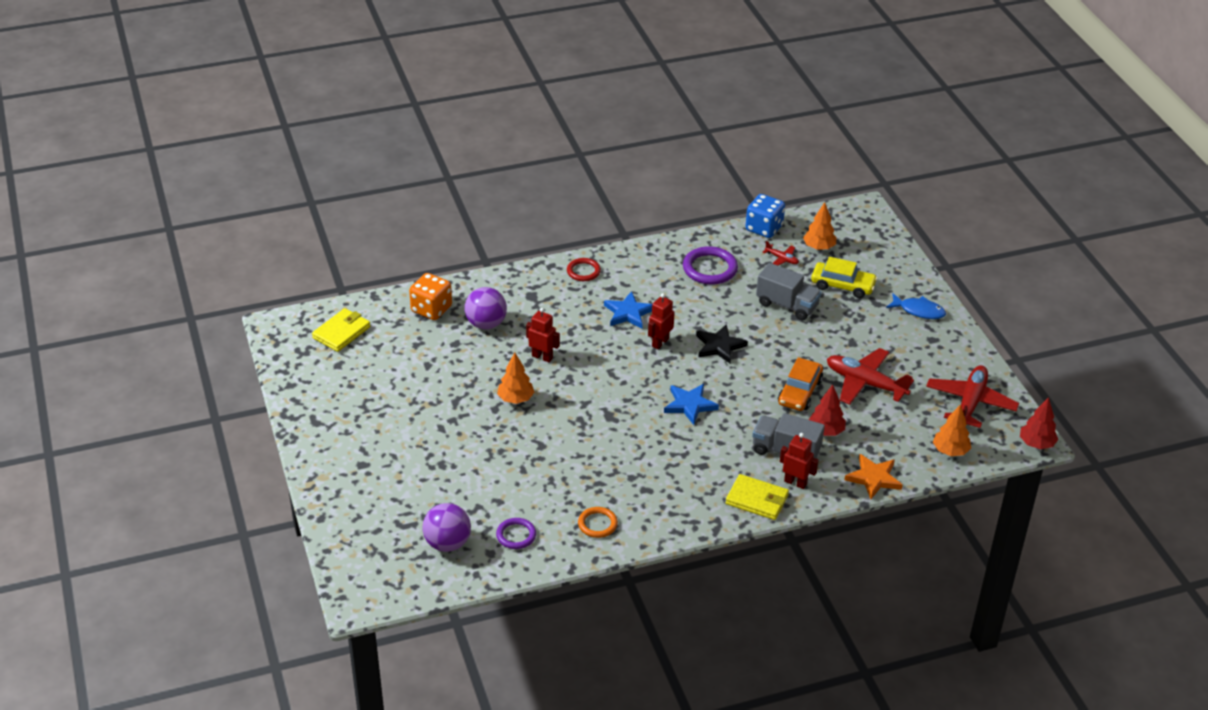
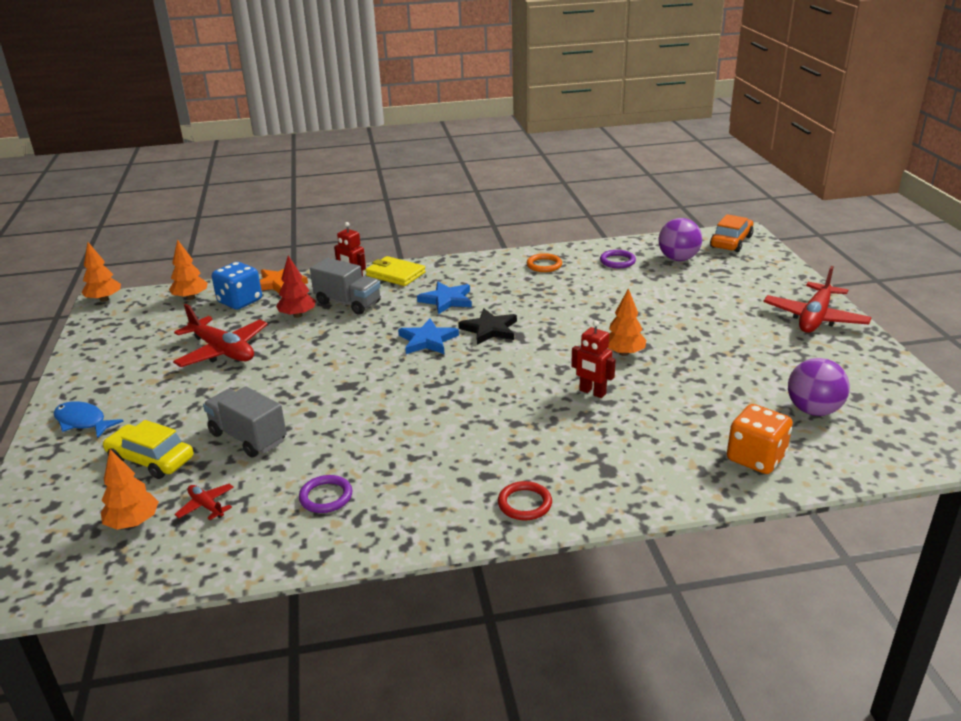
camera: 170 degrees left, 10 degrees down
yellow wallet [312,308,370,352] -> none
purple ball [465,287,507,329] -> purple ball moved to [788,358,850,416]
blue star [604,291,652,329] -> blue star moved to [417,282,472,314]
red robot [648,293,675,349] -> none
purple ring [683,246,738,284] -> purple ring [299,475,352,513], size x0.62
black star [696,324,748,363] -> black star moved to [458,309,517,345]
blue dice [745,194,785,238] -> blue dice moved to [212,262,262,310]
orange car [778,357,823,411] -> orange car moved to [710,214,754,252]
red plane [926,365,1019,428] -> red plane moved to [764,266,872,333]
red tree [1020,397,1058,449] -> orange tree [81,242,121,302]

